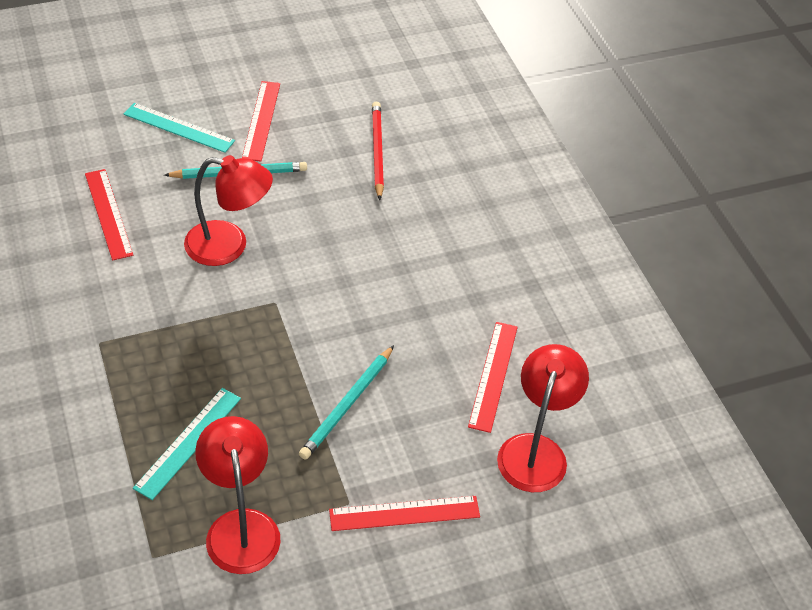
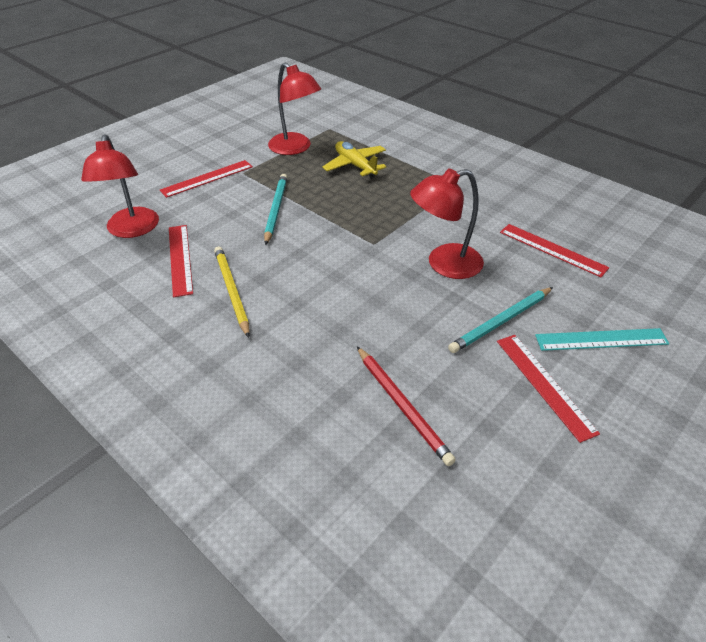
camera: 155 degrees right, 5 degrees down
turquoise ruler [133,388,241,500] -> yellow plane [322,141,387,179]
none -> yellow pencil [214,246,250,338]

